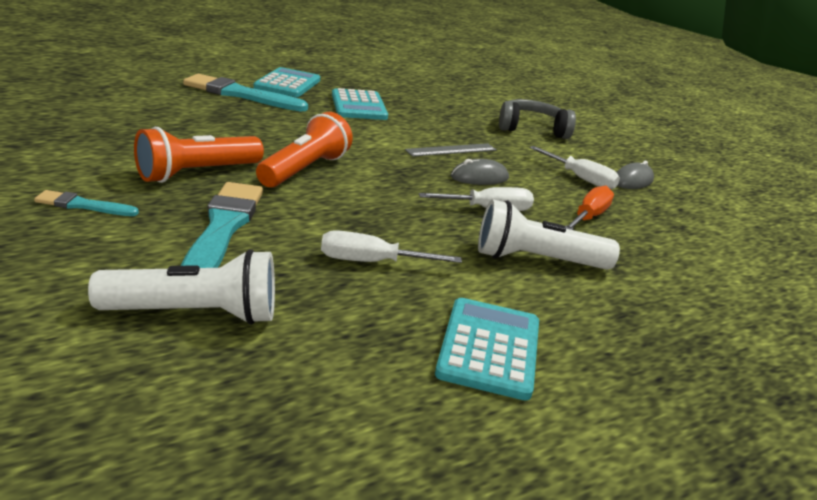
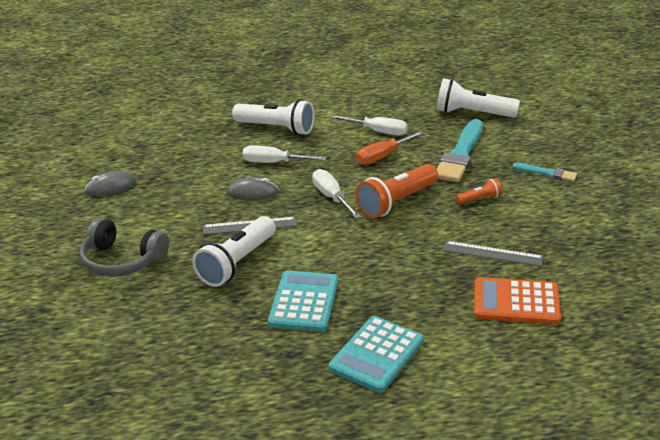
camera: 155 degrees left, 5 degrees up
orange flashlight [134,127,264,183] -> orange flashlight [456,178,502,204], size x0.49
turquoise brush [183,74,308,111] -> none
turquoise calculator [435,298,539,401] -> none
white screwdriver [530,146,620,190] -> white screwdriver moved to [312,169,361,218]
orange screwdriver [565,186,614,230] -> orange screwdriver moved to [356,131,424,165]
none -> white flashlight [192,216,276,287]
none -> grey ruler [443,241,544,266]
none -> orange calculator [474,277,561,325]

